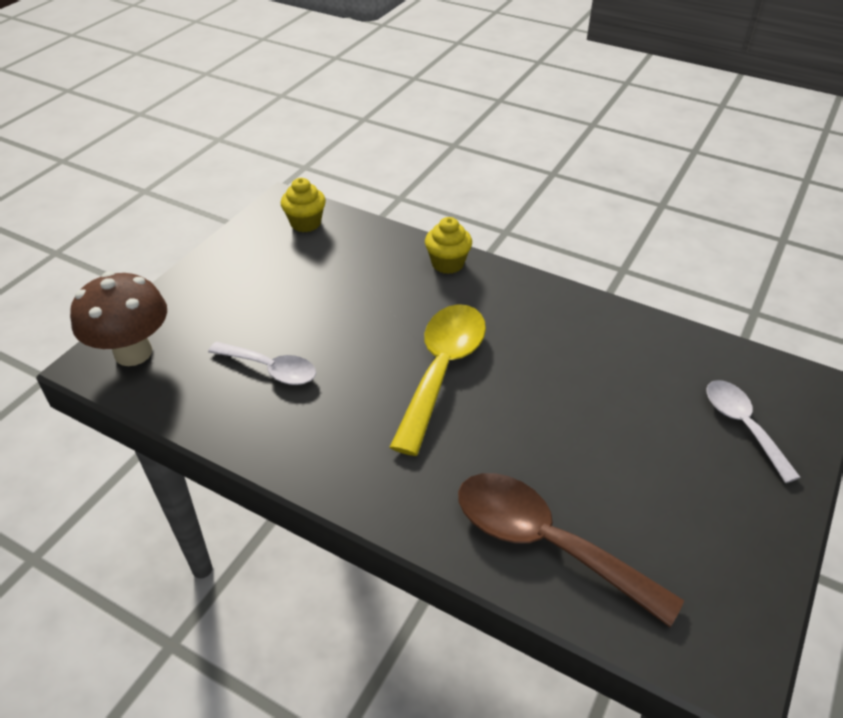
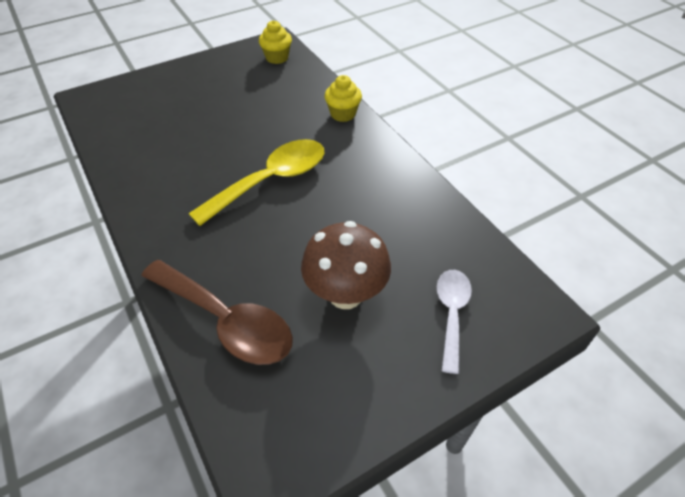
camera: 30 degrees right, 5 degrees up
brown mushroom [70,271,167,366] -> brown mushroom moved to [301,221,391,309]
white spoon [208,342,316,385] -> none
brown spoon [458,473,684,627] -> brown spoon turned 150 degrees clockwise [141,260,293,365]

